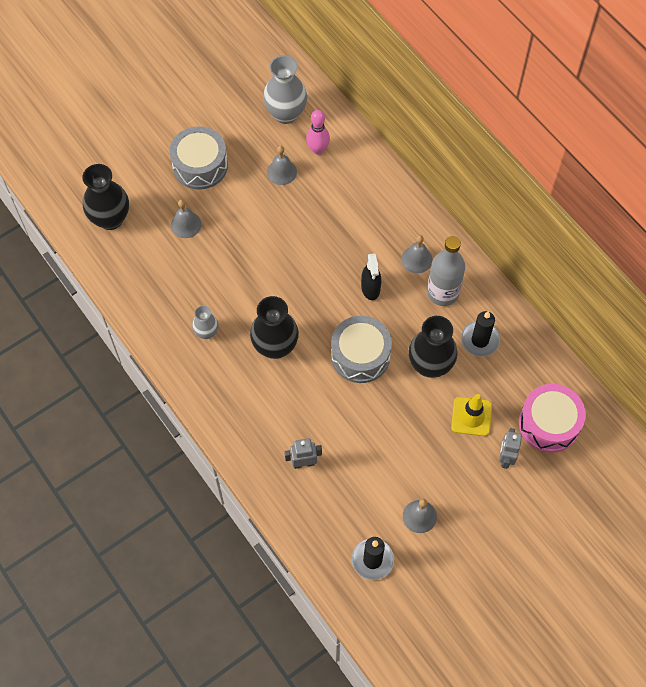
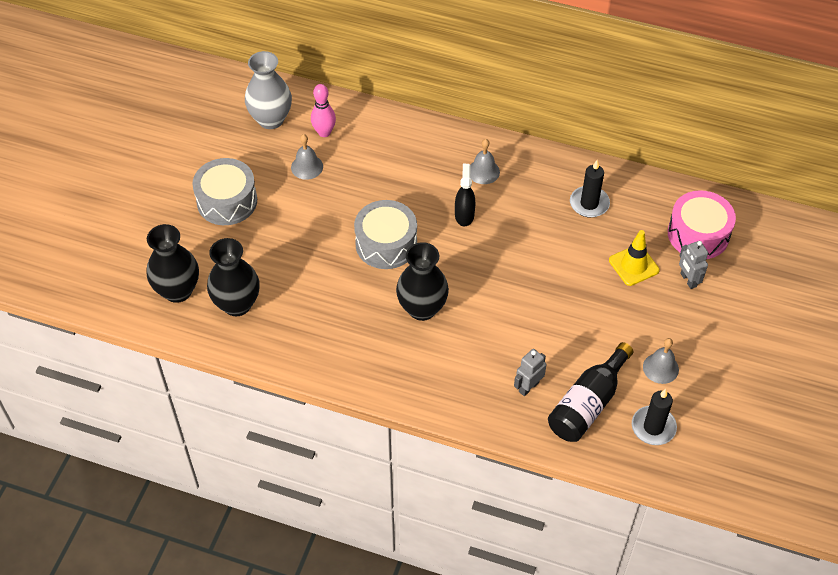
camera: 35 degrees left, 10 degrees down
grey bell [171,199,201,238] -> none
grey vase [192,305,218,339] -> none
grey drum [331,316,392,383] -> grey drum moved to [354,200,417,269]
black spray bottle [361,253,381,300] -> black spray bottle turned 135 degrees counterclockwise [455,164,475,226]
black vase [409,316,457,378] -> black vase moved to [207,238,260,316]
grey bottle [427,236,465,306] -> none
none -> black bottle [548,342,633,442]

